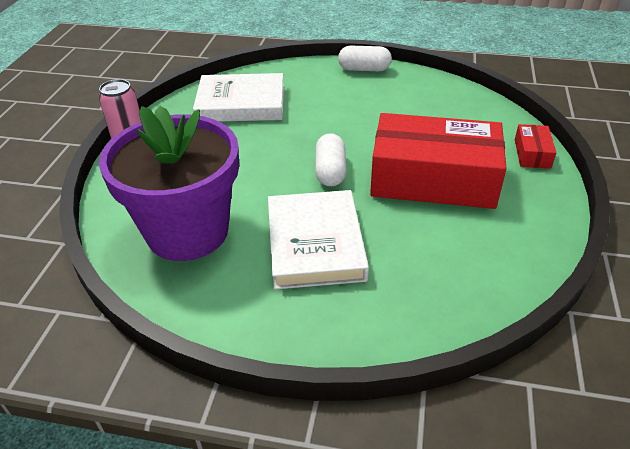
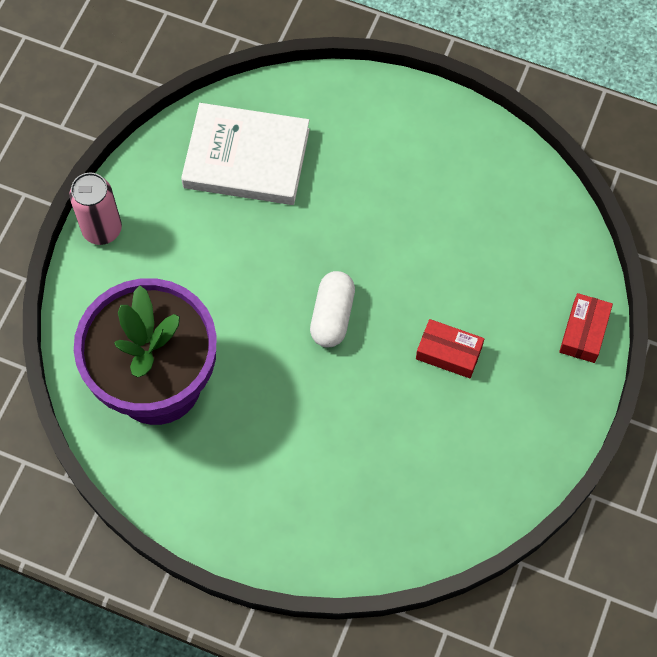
camera: 10 degrees right, 25 degrees up
white book [268,190,369,289] -> none
white capsule [338,46,392,71] -> none
red box [370,113,507,209] -> red box [416,319,484,378], size x0.41

